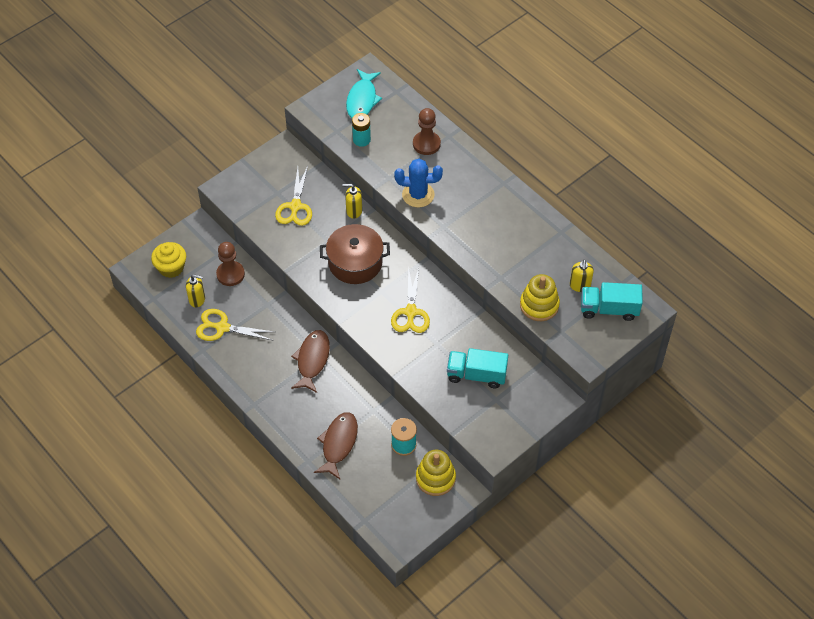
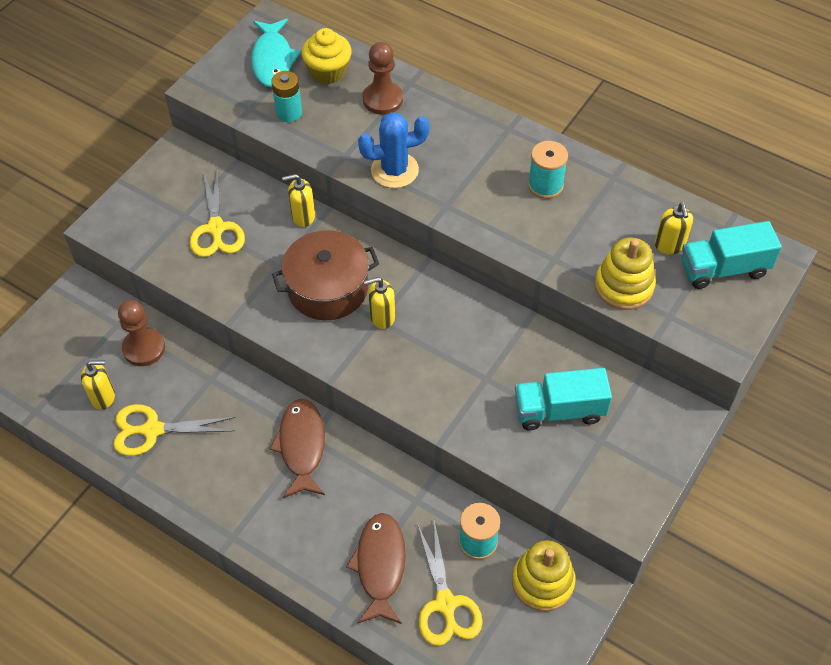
camera: 15 degrees left, 0 degrees up
yellow cupcake [151,242,186,278] -> yellow cupcake moved to [302,28,352,84]
yellow scissors [391,267,430,333] -> yellow scissors moved to [417,521,483,646]
none -> yellow soap dispenser [364,277,395,329]
none -> turquoise spool [528,141,568,199]

